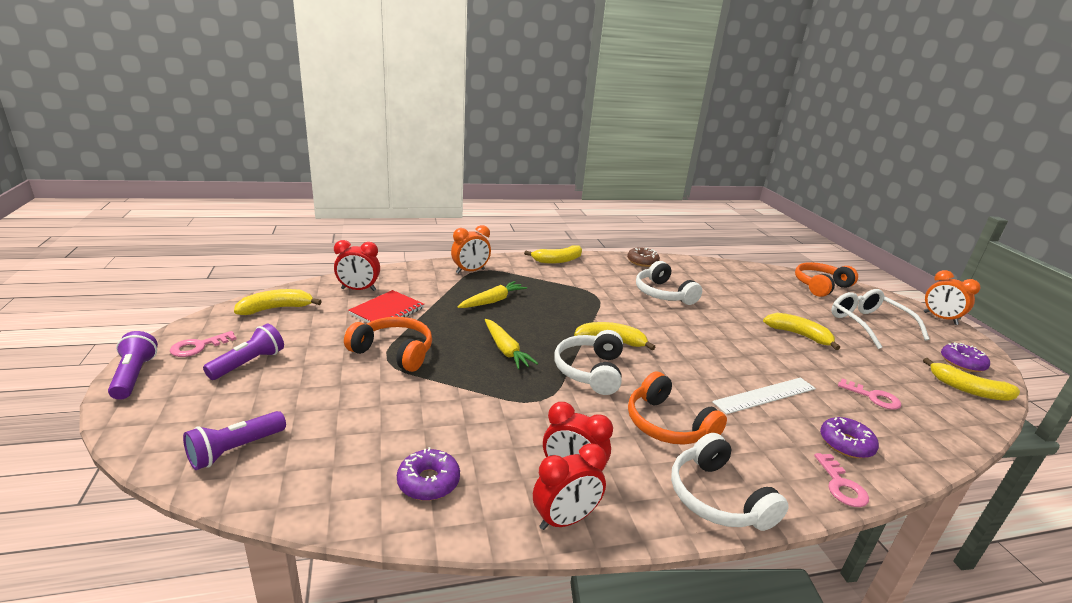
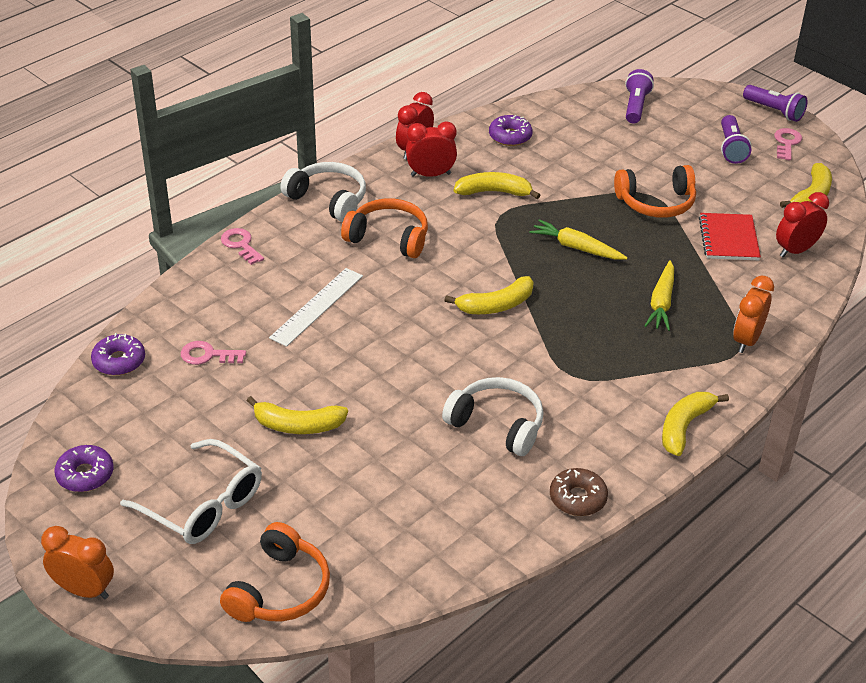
camera: 150 degrees right, 15 degrees up
white headphones [554,330,623,395] -> none
purple donut [820,417,879,458] -> purple donut moved to [91,333,145,375]
yellow banana [923,358,1020,400] -> yellow banana moved to [454,172,540,199]

